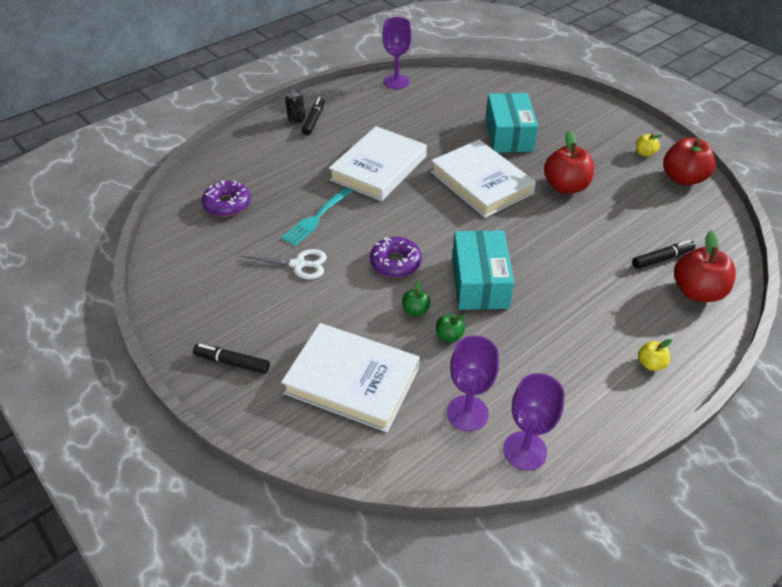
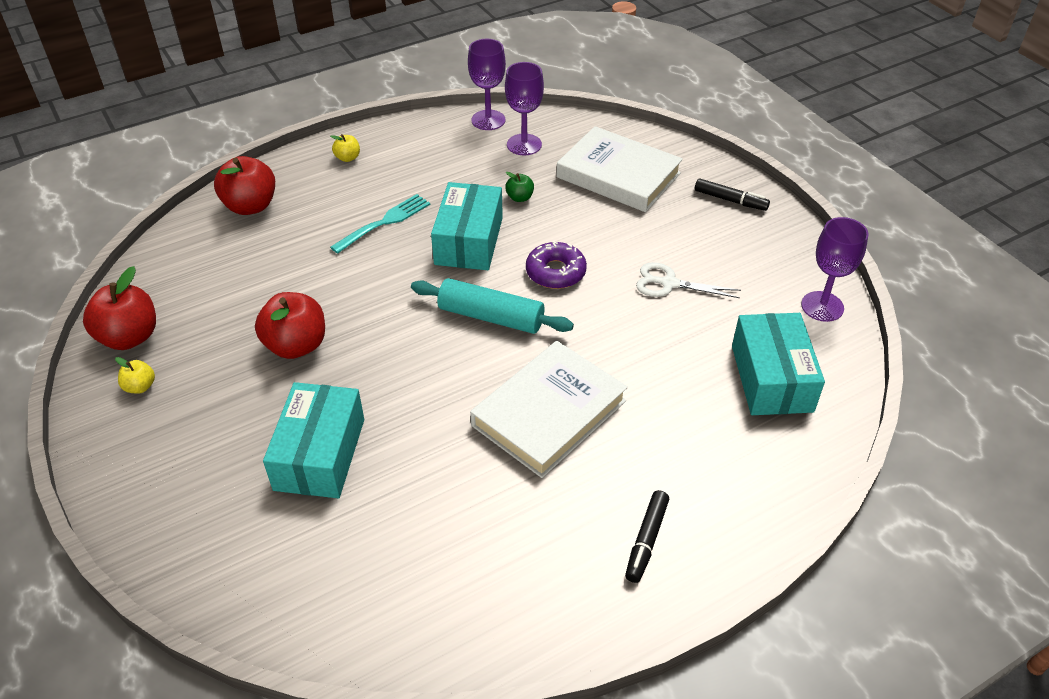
camera: 170 degrees left, 0 degrees up
purple donut [202,181,251,217] -> turquoise box [732,313,825,415]
turquoise fork [281,187,353,246] -> turquoise fork moved to [330,194,430,254]
black can [285,90,305,124] -> none
purple goblet [383,17,411,89] -> purple goblet moved to [801,217,869,322]
green apple [402,281,431,316] -> none
white book [431,140,536,218] -> none
black marker [632,240,696,269] -> none
none -> turquoise rolling pin [411,278,574,334]

